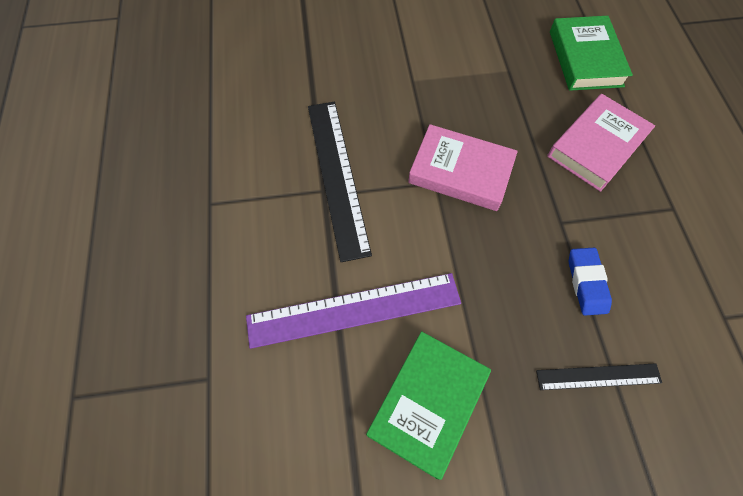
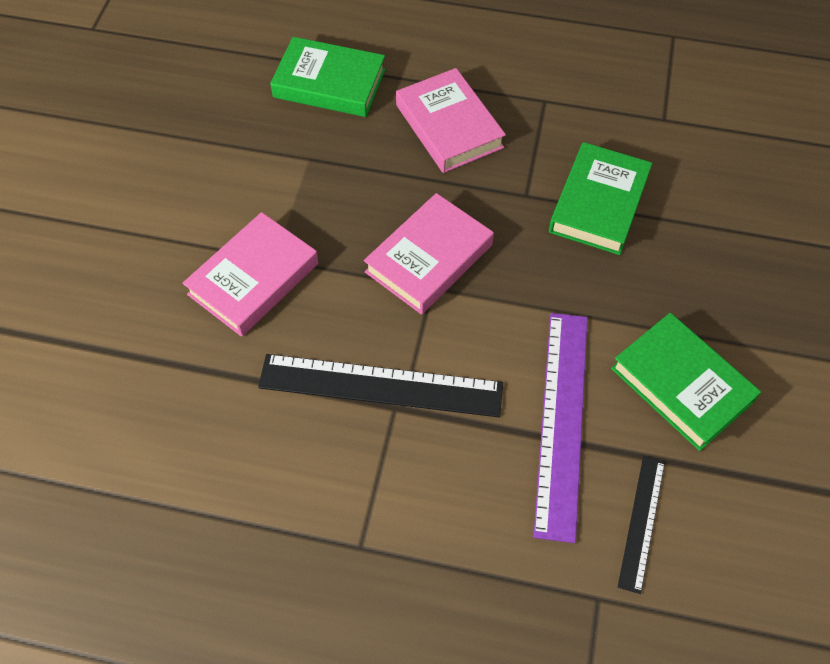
camera: 70 degrees left, 5 degrees down
black ruler [536,363,662,390] -> black ruler moved to [618,456,665,594]
blue eraser [569,248,612,315] -> green book [549,142,652,255]
none -> pink book [183,212,319,337]

